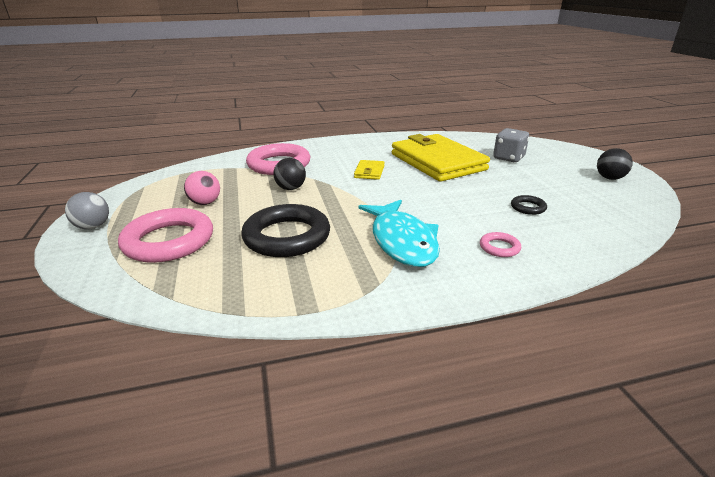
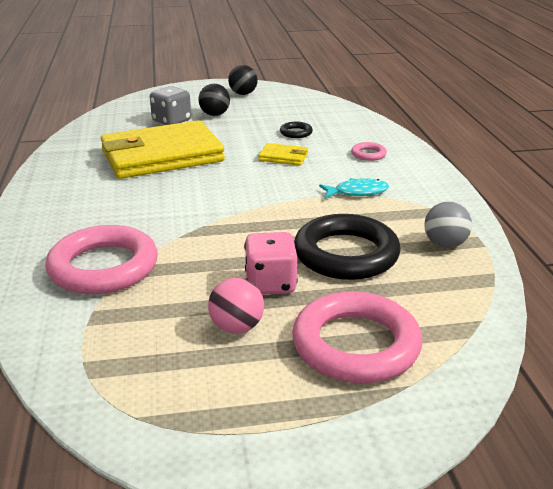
camera: 85 degrees left, 0 degrees up
grey ball [65,192,109,230] -> grey ball moved to [424,202,472,248]
black ball [273,158,306,190] -> black ball moved to [198,84,230,116]
yellow wallet [354,160,385,180] -> yellow wallet moved to [258,143,308,166]
turquoise fish [358,200,440,267] -> turquoise fish [319,178,389,198], size x0.53
none -> pink dice [244,232,298,295]

